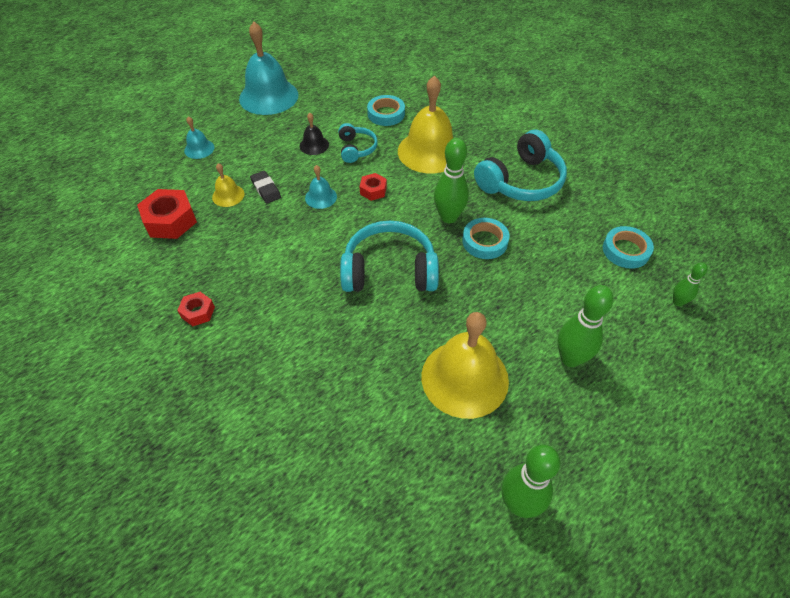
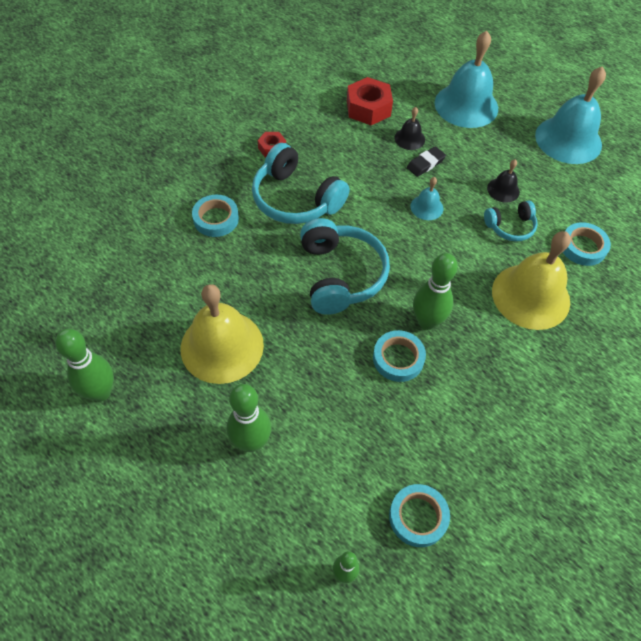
camera: 80 degrees right, 5 degrees up
turquoise bell [184,116,214,159] -> turquoise bell [435,30,498,128], size x2.16
yellow bell [212,163,244,207] -> black bell [394,107,425,150]
red nut [360,173,387,201] -> none
turquoise headphones [474,130,567,201] -> turquoise headphones moved to [252,143,350,224]
none -> turquoise tape [192,195,239,237]

